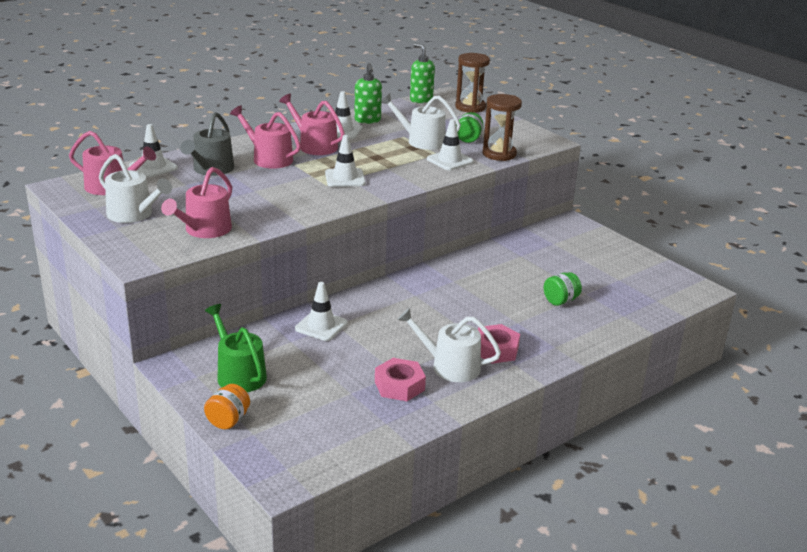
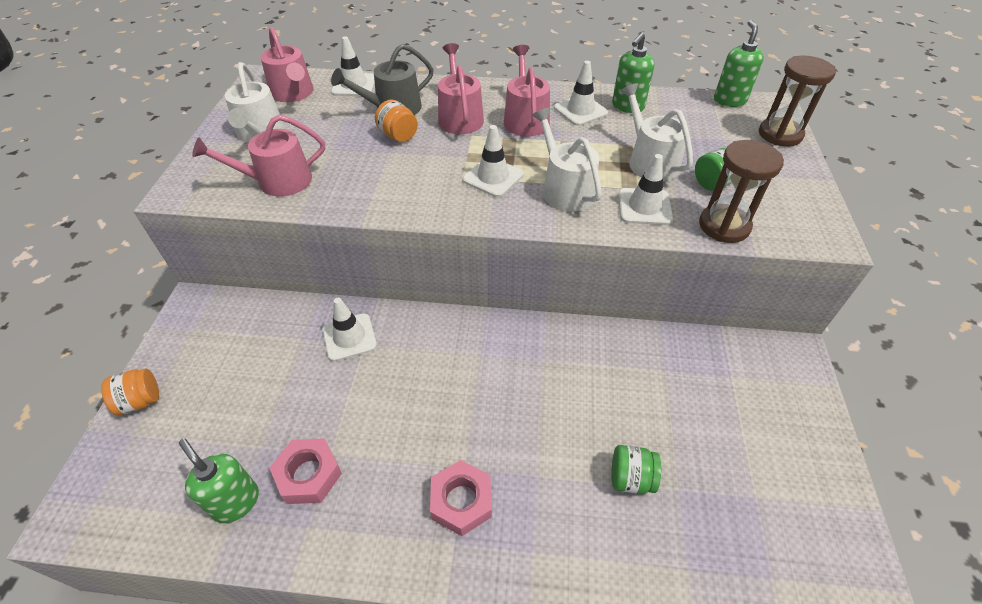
camera: 45 degrees right, 20 degrees up
green watering can [205,304,267,392] -> none
white watering can [397,308,501,382] -> white watering can moved to [532,108,602,212]
none -> green soap dispenser [179,439,259,523]
none -> orange jar [375,99,418,142]

